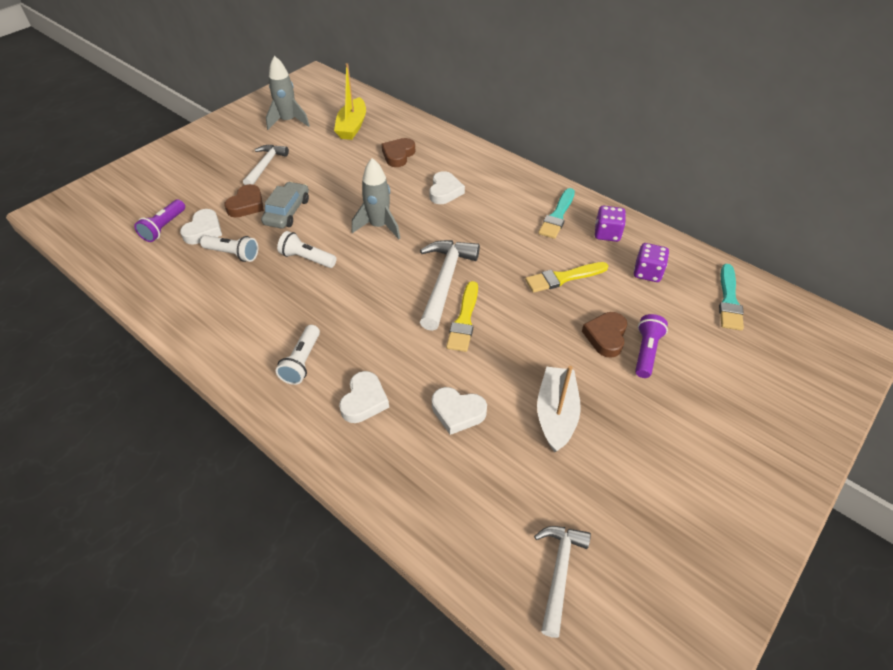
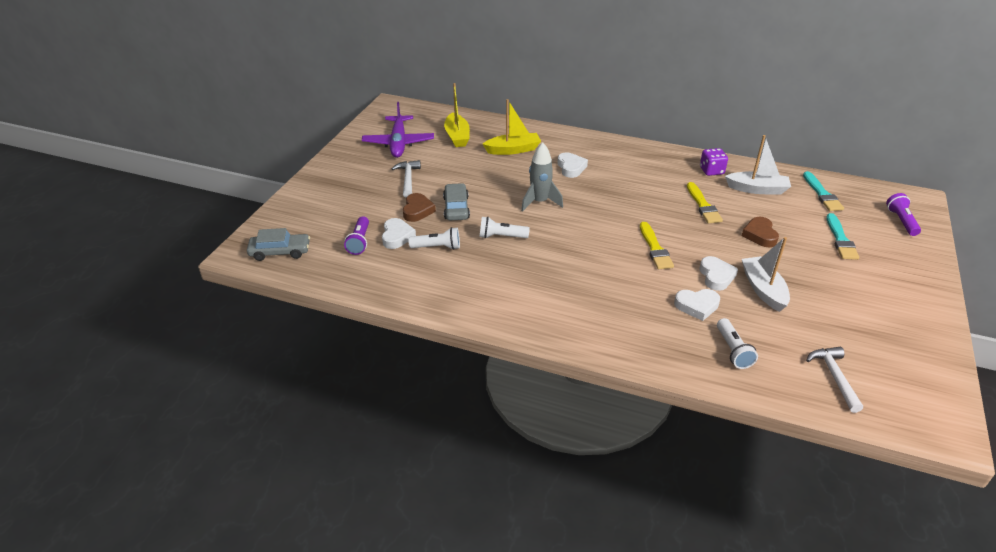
camera: 20 degrees left, 10 degrees down
grey rocket [266,56,310,130] -> purple plane [362,102,434,158]
white flashlight [276,325,320,385] -> white flashlight moved to [717,318,758,369]
white heart [339,371,389,423] -> white heart moved to [699,256,738,291]
brown heart [382,138,415,167] -> yellow boat [483,99,541,155]
white hammer [420,240,480,331] -> none
yellow brush [525,262,608,293] -> yellow brush turned 60 degrees counterclockwise [687,182,723,224]
turquoise brush [538,188,575,239] -> turquoise brush moved to [826,213,859,260]
purple dice [634,243,669,282] -> white boat [725,135,791,195]
purple flashlight [635,314,668,378] -> purple flashlight moved to [886,193,921,236]
none -> grey car [247,228,310,261]

